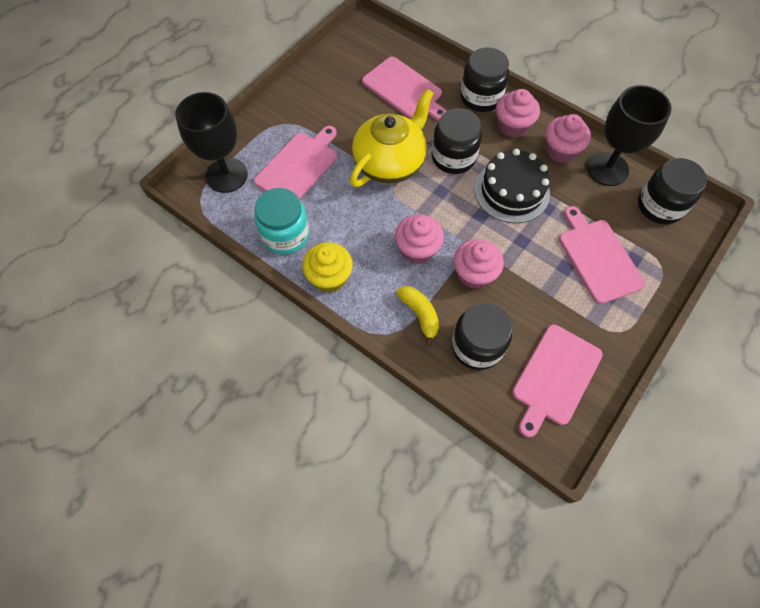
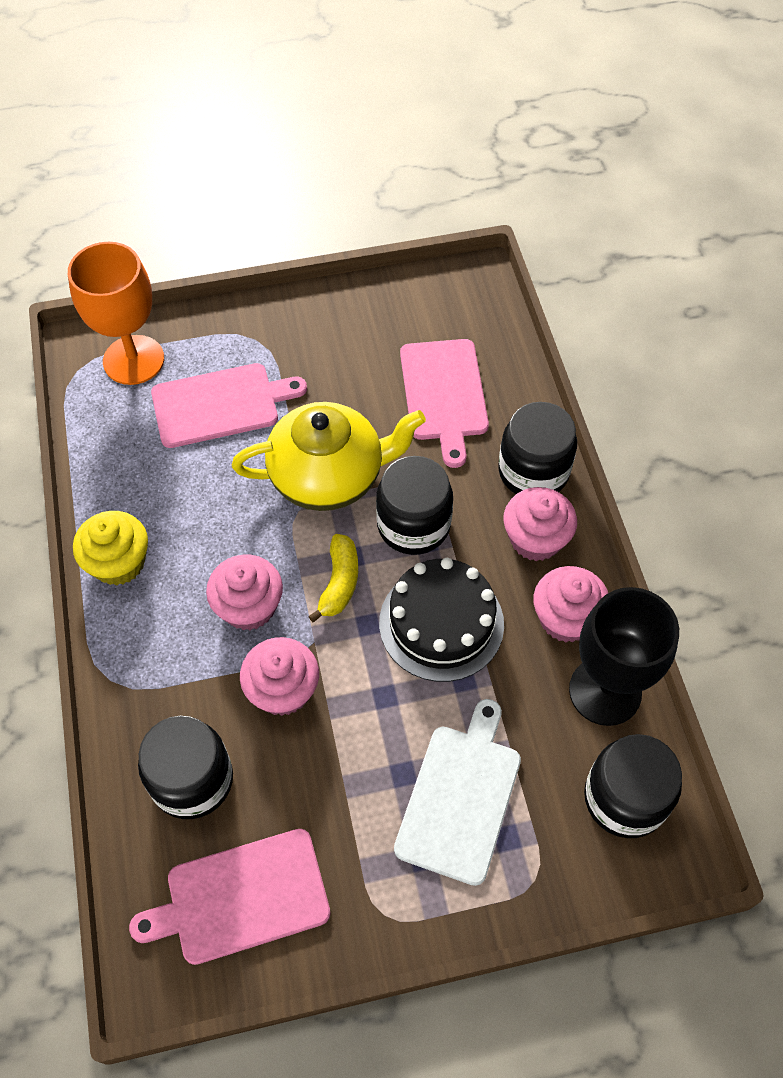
camera: 40 degrees right, 5 degrees down
black goblet [175,92,248,193] -> orange goblet [68,242,164,385]
turquoise jar [254,188,309,255] -> none
yellow banana [397,286,439,346] -> yellow banana moved to [308,534,358,622]
pink cutting board [559,206,645,304] -> white cutting board [394,699,521,886]

